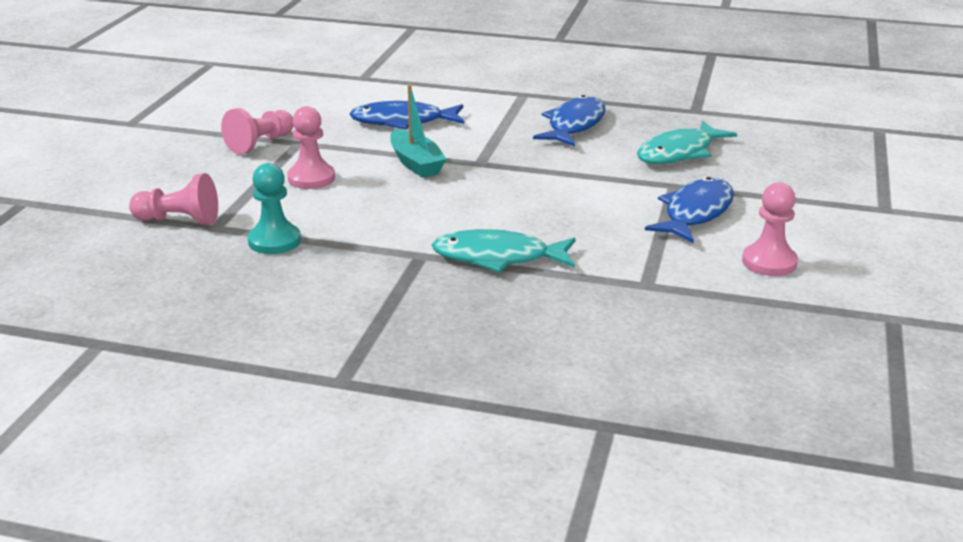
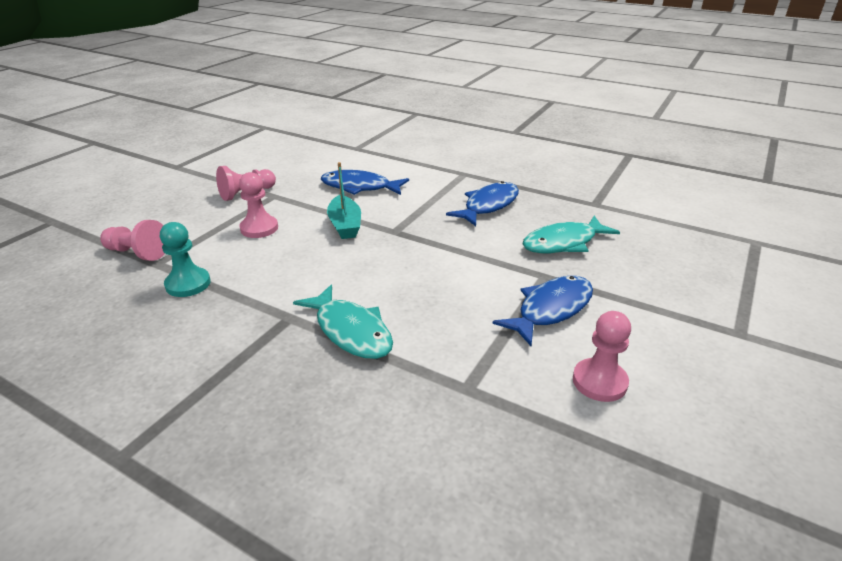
camera: 15 degrees right, 5 degrees up
turquoise fish [432,229,576,272] -> turquoise fish turned 150 degrees counterclockwise [293,285,393,359]

